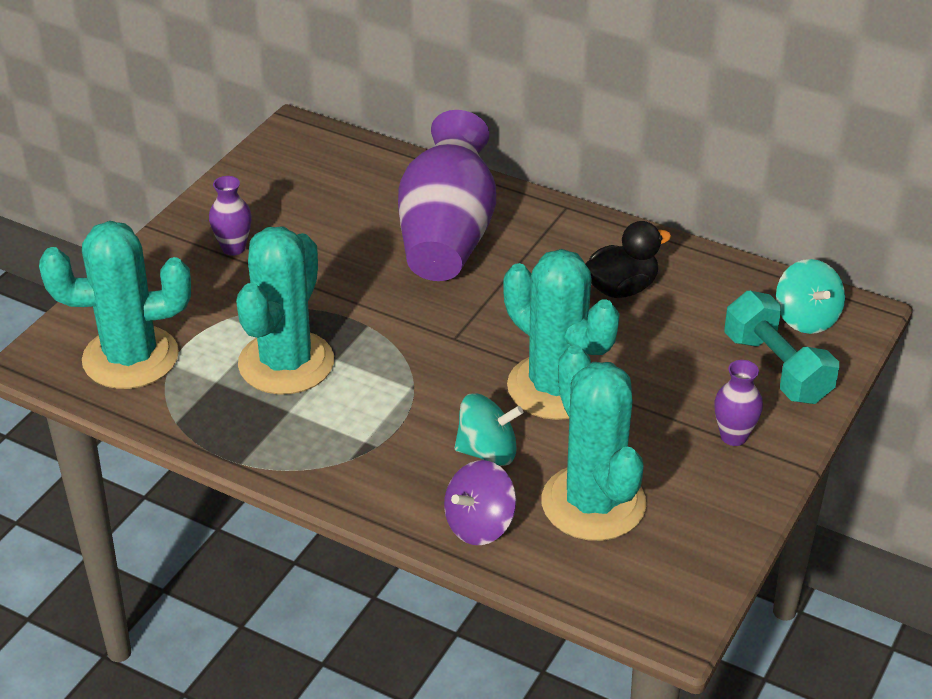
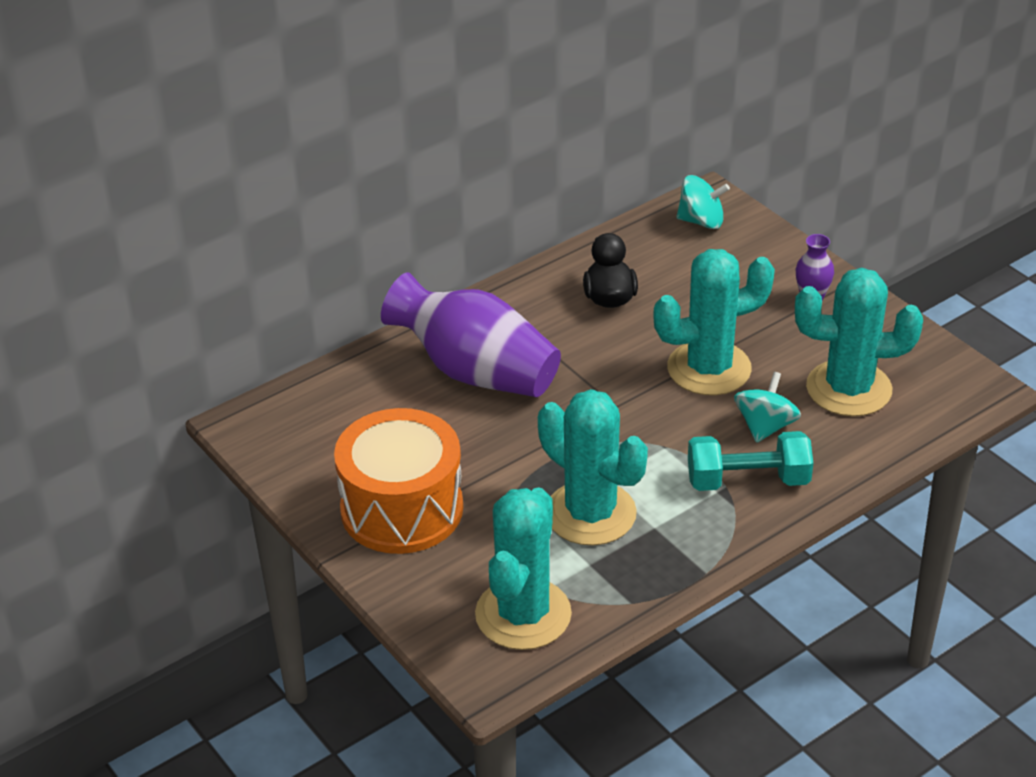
camera: 65 degrees left, 0 degrees up
purple vase [209,176,252,256] -> orange drum [334,408,463,554]
purple spinning top [444,460,516,545] -> none
turquoise dumbbell [724,291,839,404] -> turquoise dumbbell moved to [688,431,813,491]

